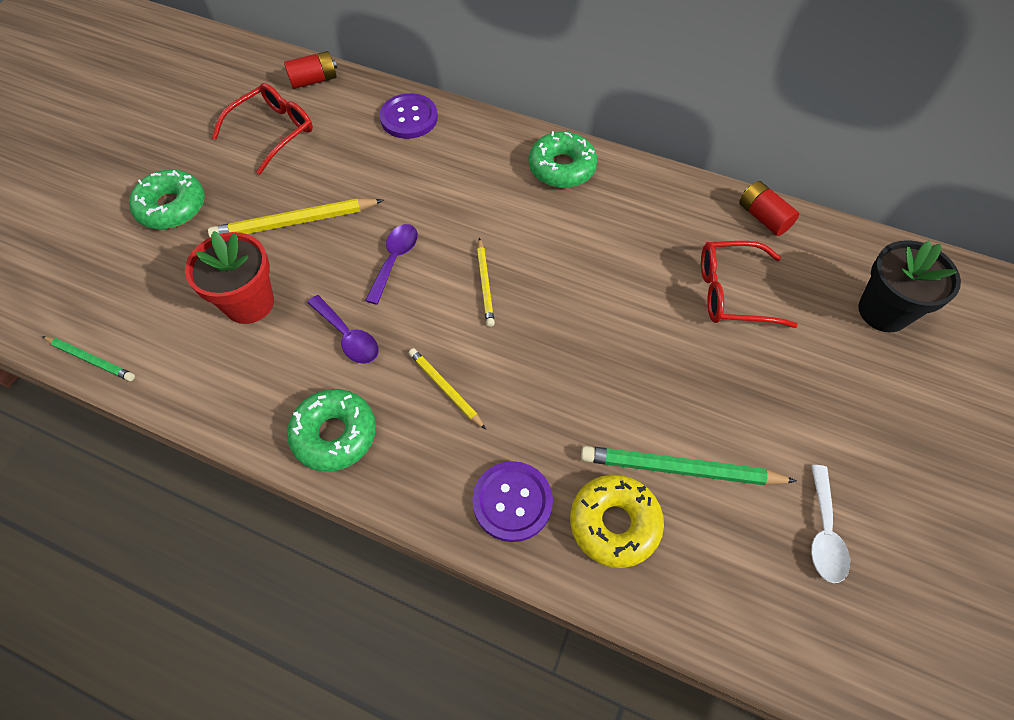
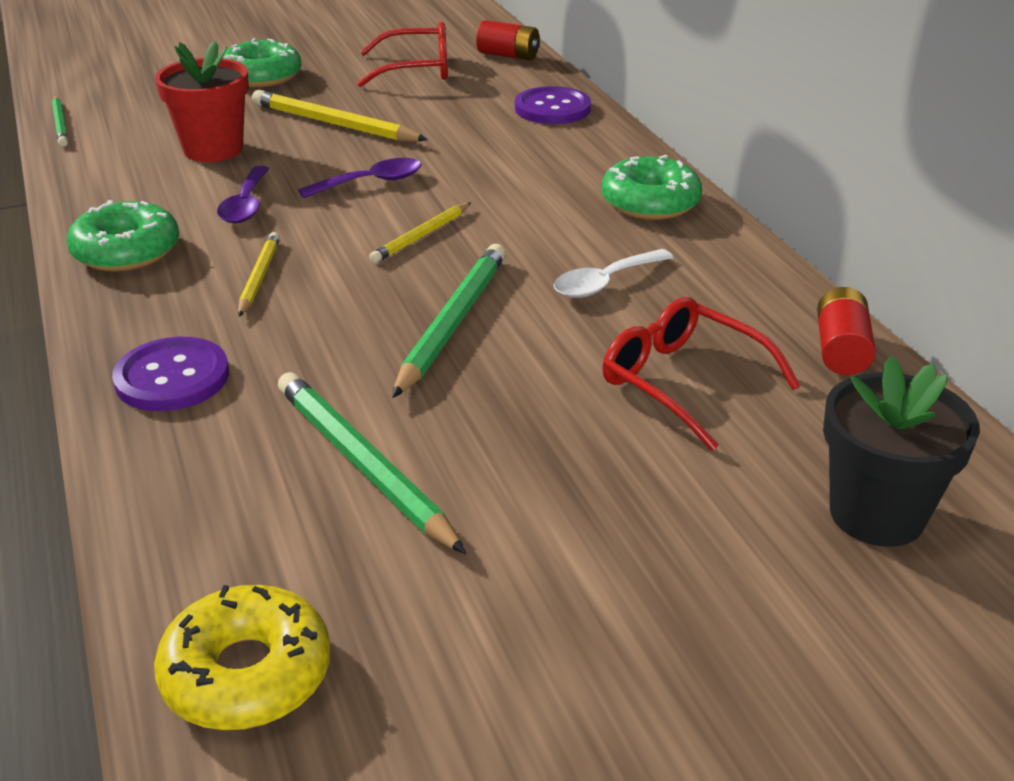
camera: 45 degrees right, 25 degrees down
yellow donut [570,475,664,568] -> yellow donut moved to [154,585,331,730]
white spoon [811,465,850,583] -> white spoon moved to [554,249,674,298]
none -> green pencil [392,244,506,398]

